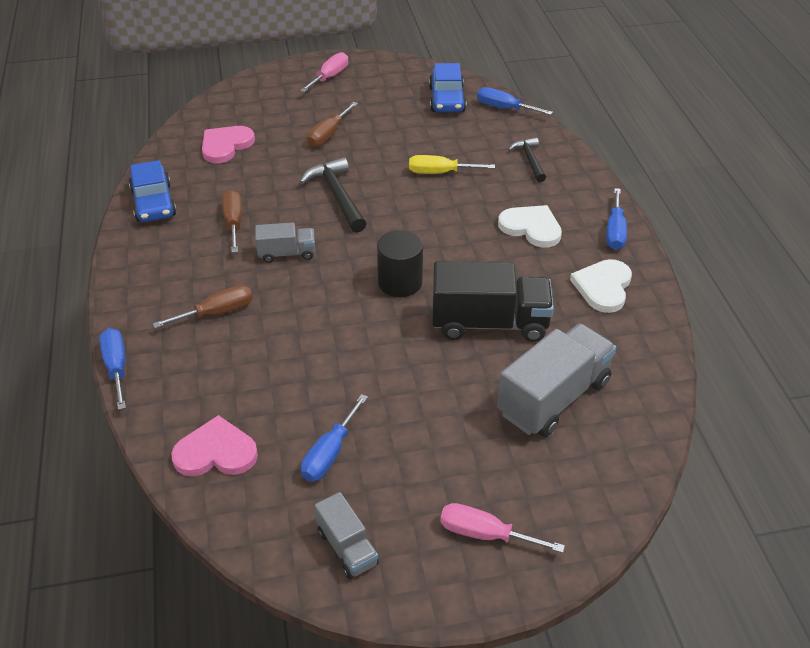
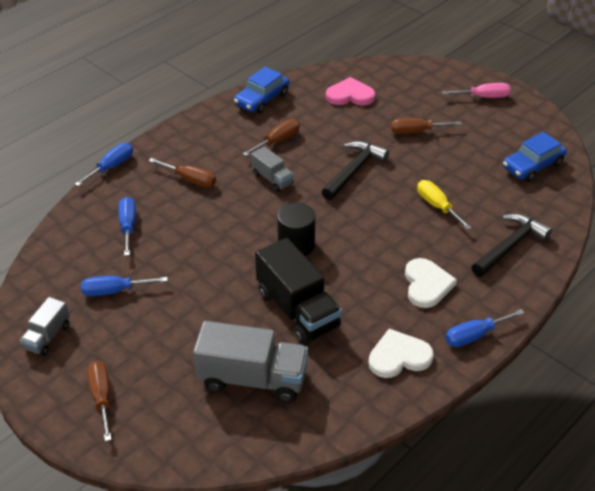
camera: 55 degrees right, 0 degrees up
pink heart [171,415,258,476] -> none
pink screwdriver [440,503,565,553] -> brown screwdriver [87,361,112,442]
blue screwdriver [477,87,553,115] -> blue screwdriver moved to [119,197,136,256]
black hammer [508,138,546,182] -> black hammer [471,213,552,277], size x1.57

